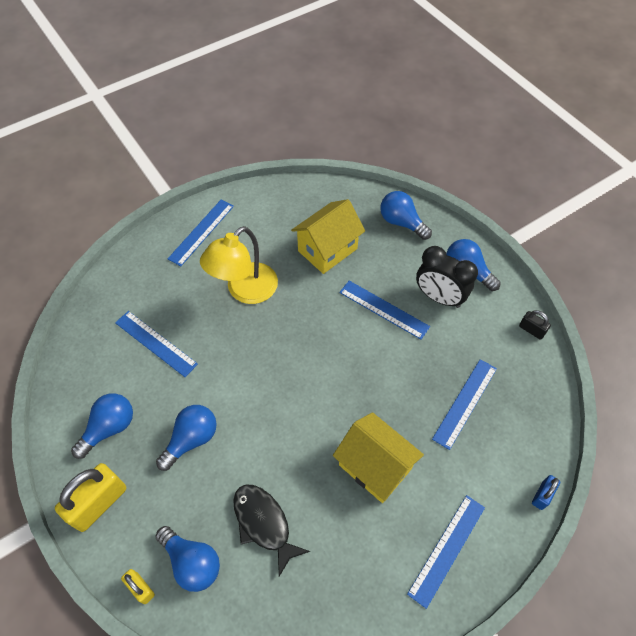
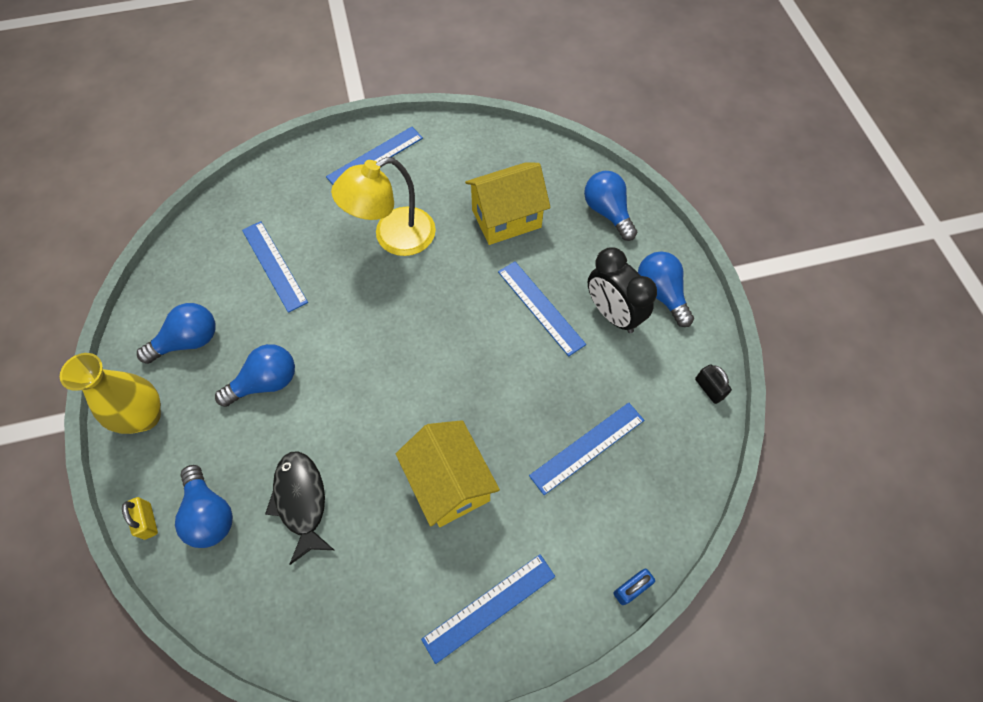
camera: 20 degrees right, 5 degrees up
yellow padlock [55,463,126,532] -> yellow vase [60,353,161,434]

